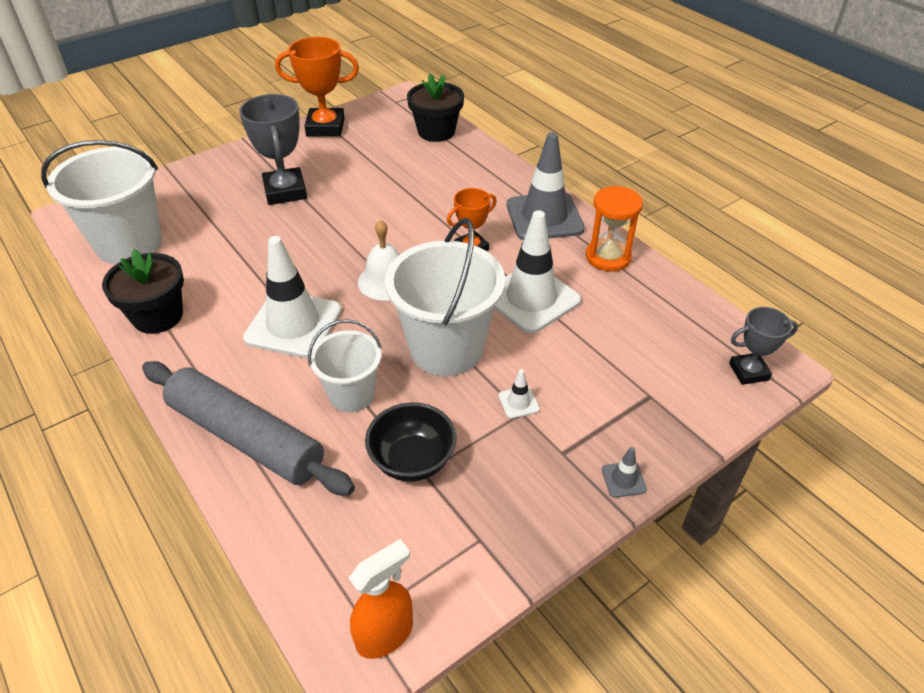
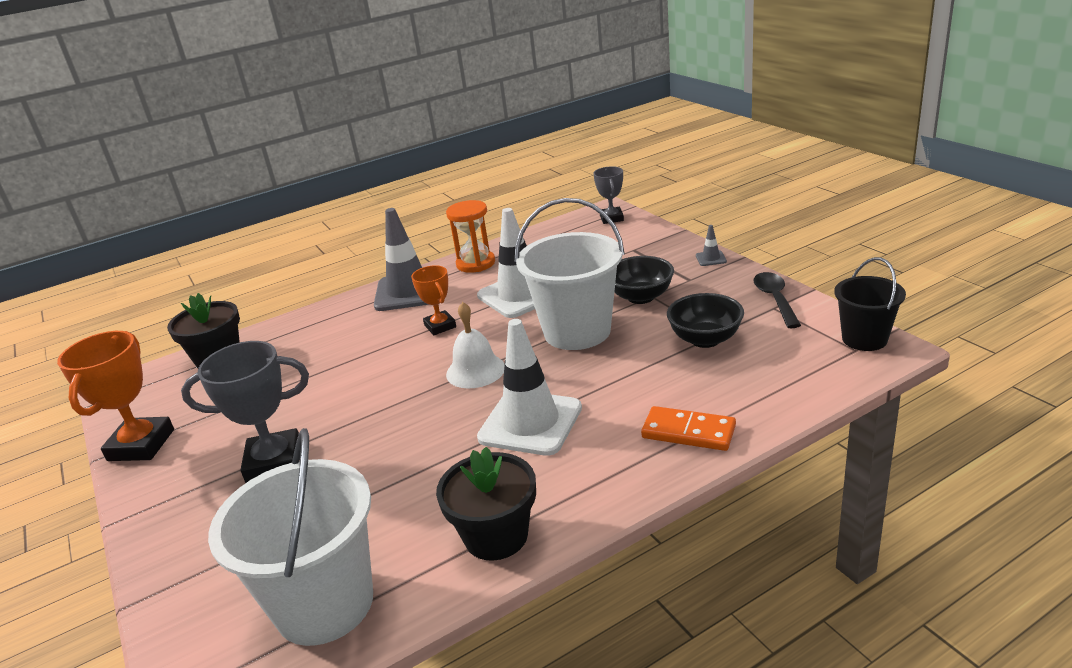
camera: 80 degrees left, 15 degrees down
grey rolling pin [142,361,355,496] -> orange domino [641,406,736,451]
white bucket [308,319,382,412] -> none
orange spray bottle [349,539,413,659] -> black bucket [834,257,906,351]
white traffic cone [498,369,540,419] -> black bowl [614,256,674,304]
none -> black spoon [753,272,801,328]

